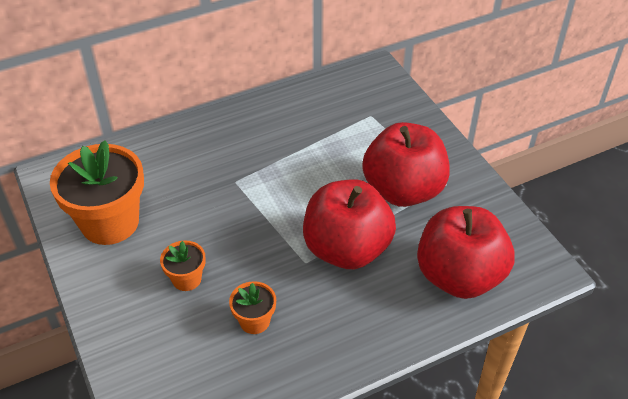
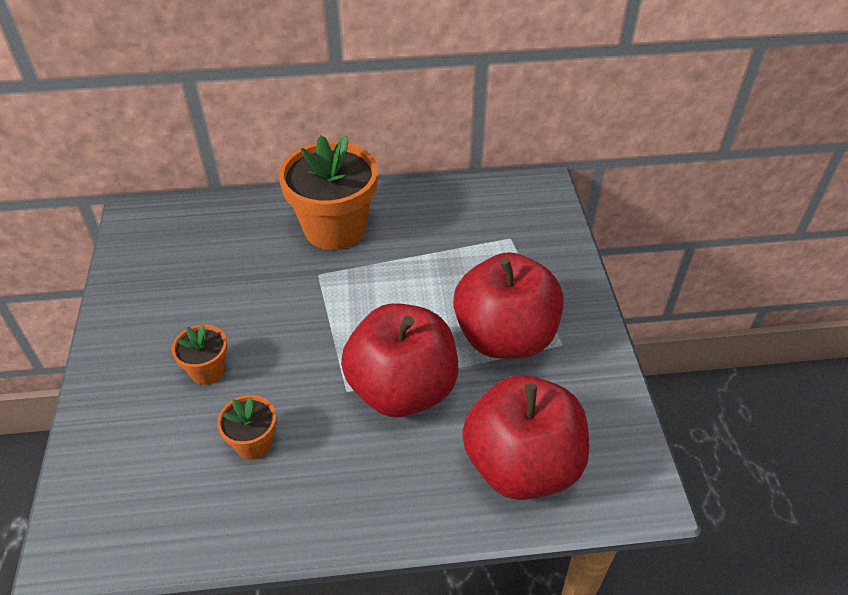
camera: 20 degrees right, 0 degrees up
orange flower pot [50,140,144,245] -> orange flower pot moved to [279,135,378,250]

